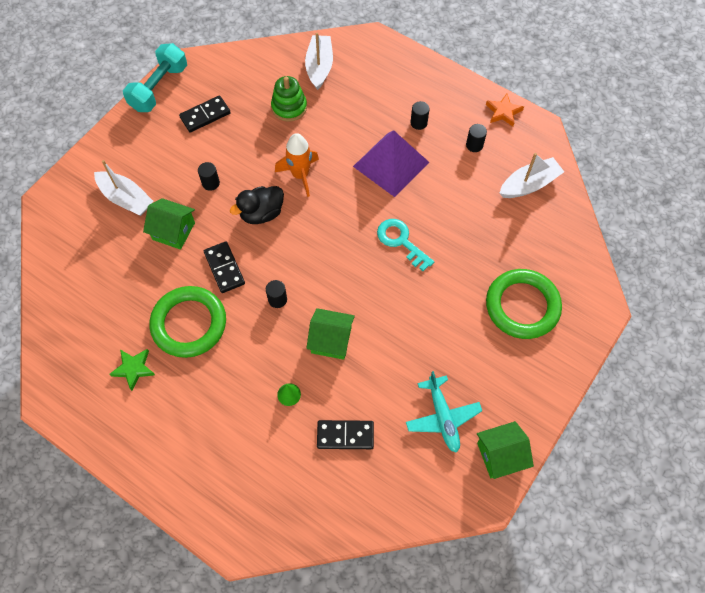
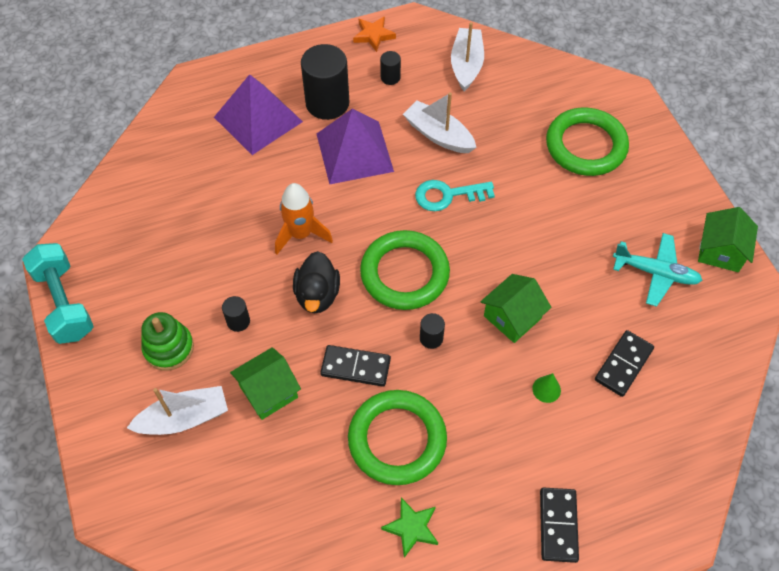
camera: 55 degrees left, 5 degrees down
black domino [179,95,231,132] -> black domino moved to [540,487,579,563]
green stacking toy [271,76,307,122] -> green stacking toy moved to [141,312,194,371]
white boat [305,33,333,90] -> white boat moved to [403,92,477,153]
black cylinder [410,101,430,130] -> black cylinder [301,44,349,120], size x2.16
none -> purple pyramid [214,74,303,155]
none -> green ring [360,230,450,310]

